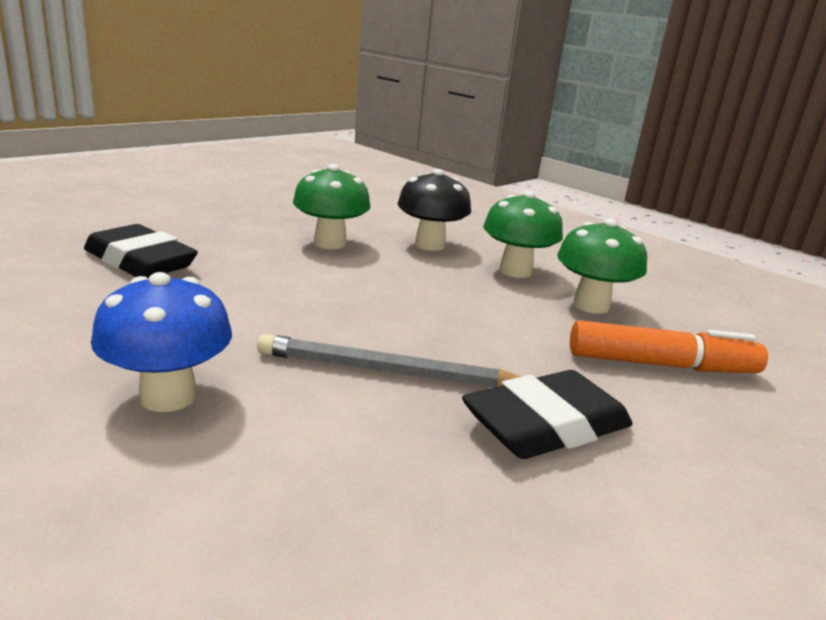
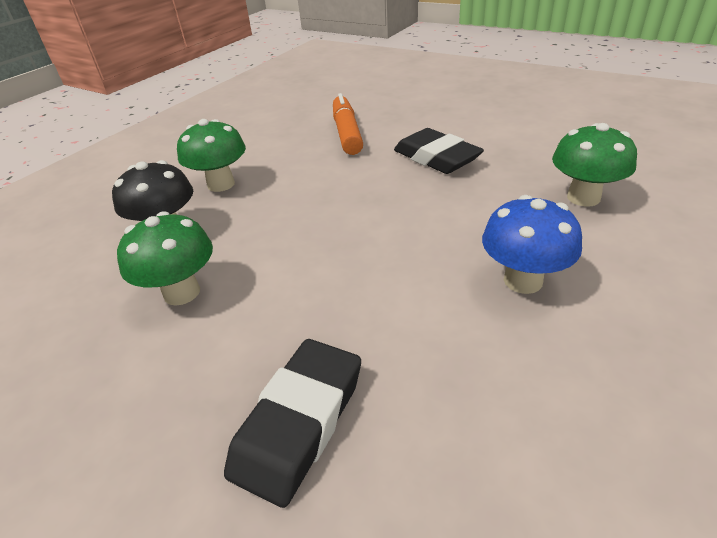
camera: 95 degrees left, 15 degrees up
grey pencil [257,334,521,388] -> none
green mushroom [557,218,647,314] -> green mushroom moved to [552,123,637,207]

